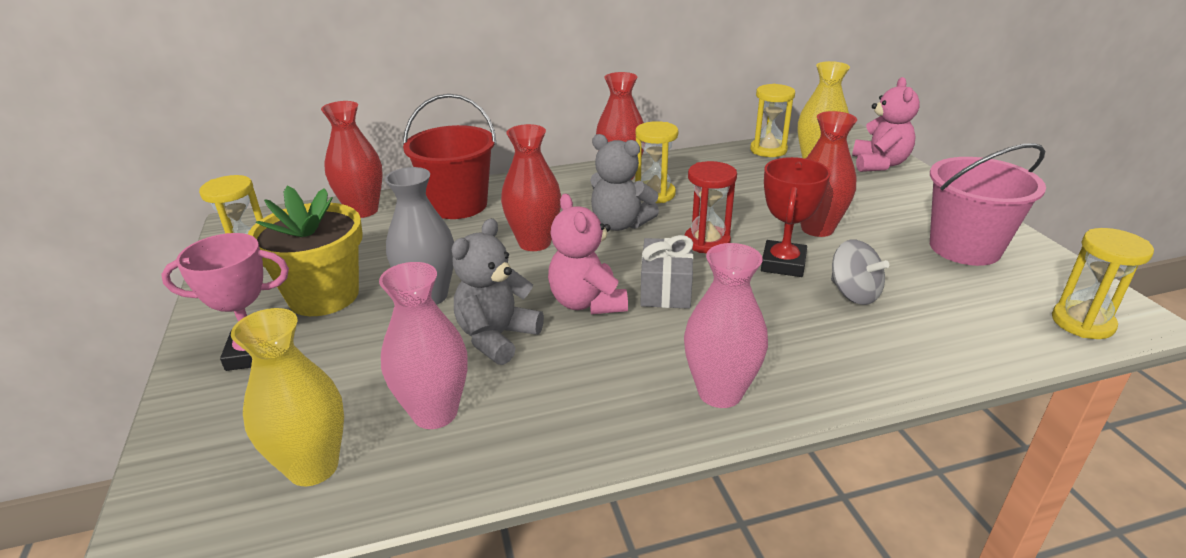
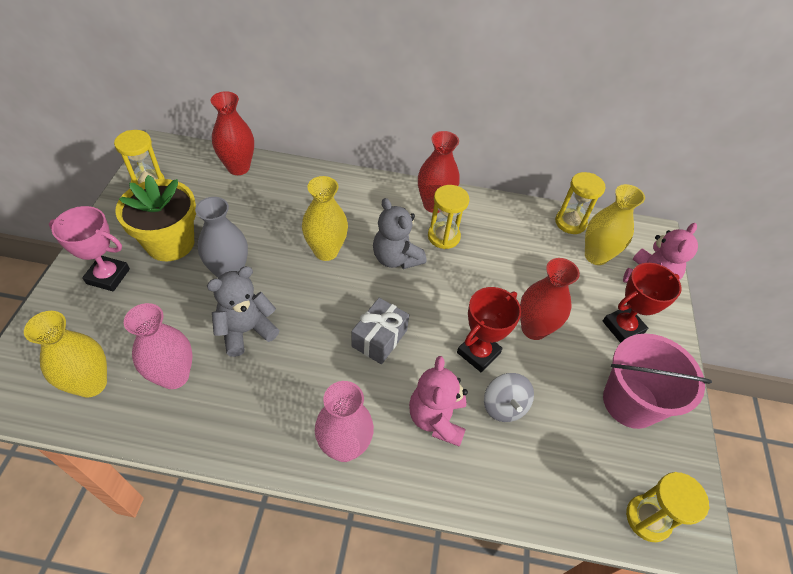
camera: 20 degrees right, 20 degrees up
red bucket [403,94,497,219] -> none
red vase [501,124,561,251] -> yellow vase [302,176,348,261]
pink teddy bear [548,194,628,314] -> pink teddy bear moved to [409,356,468,447]
red hourglass [684,161,737,253] -> none
none -> red trophy [603,263,681,343]

